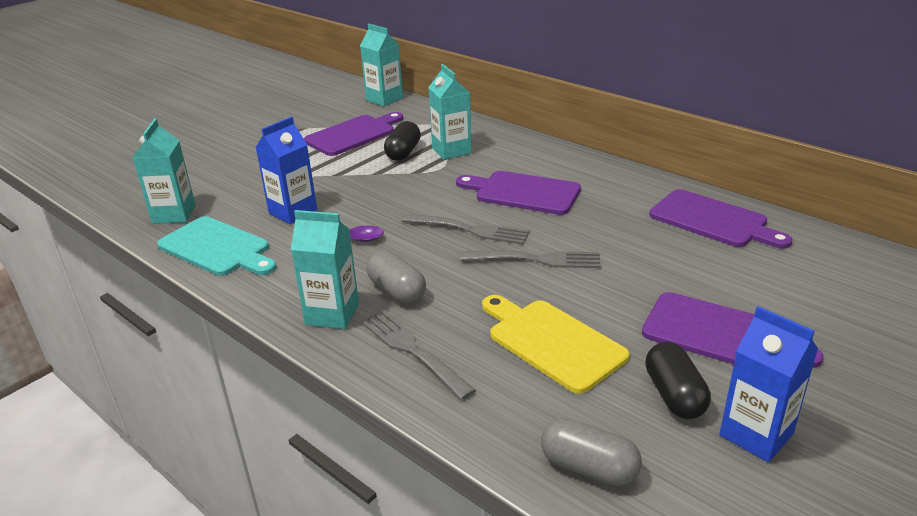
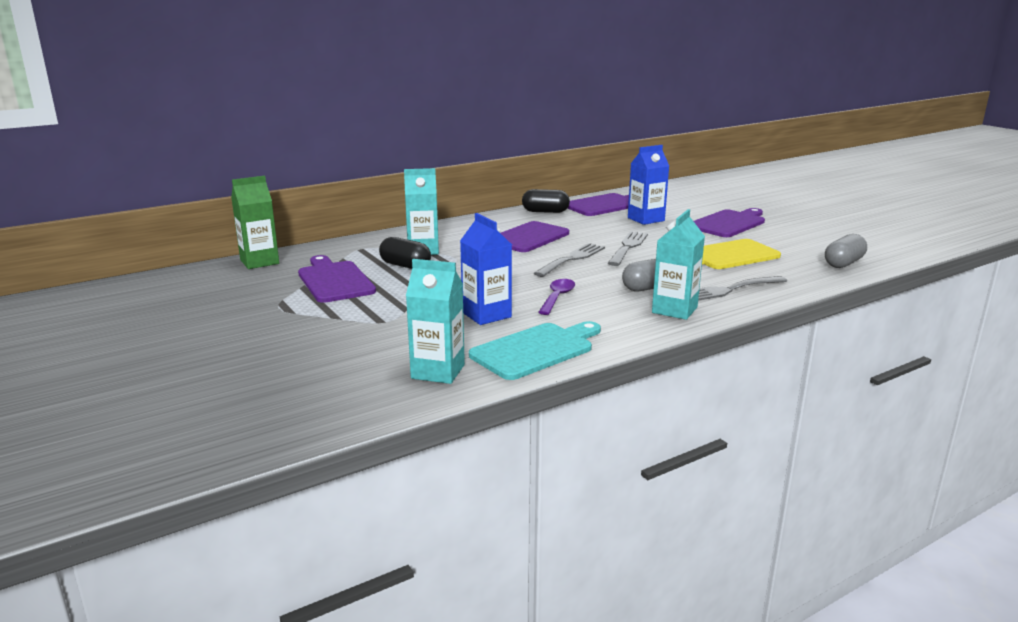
camera: 75 degrees left, 10 degrees down
turquoise carton [360,24,403,106] -> green carton [231,176,279,269]
black capsule [645,342,711,419] -> black capsule moved to [522,189,570,213]
blue carton [719,306,818,462] -> blue carton moved to [628,145,669,225]

